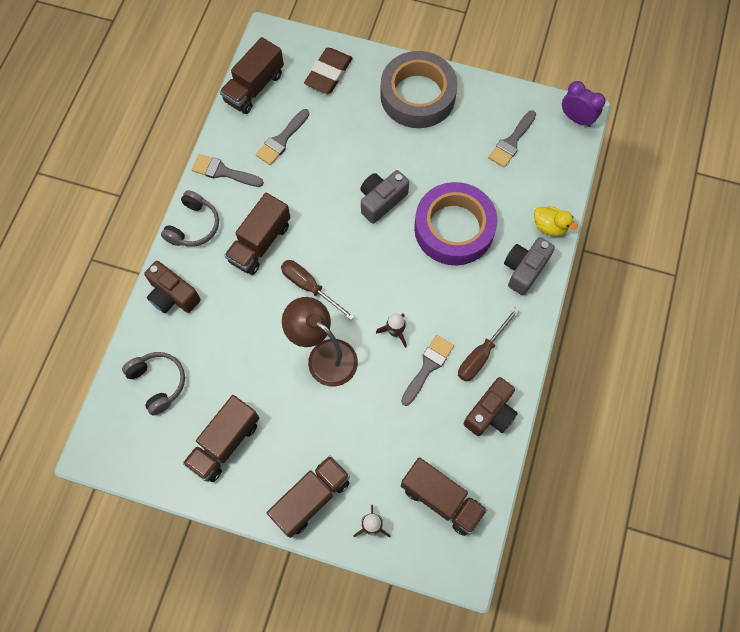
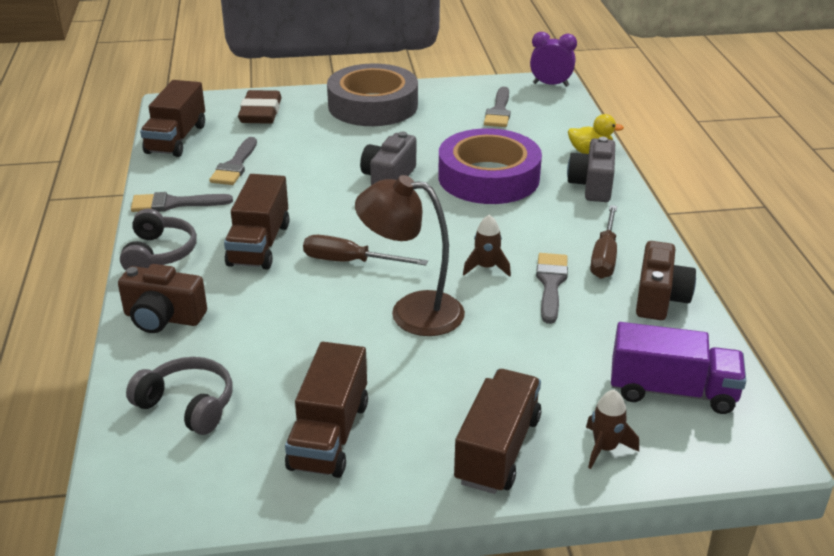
camera: 25 degrees left, 35 degrees down
brown truck [401,457,487,536] -> purple truck [611,322,746,414]

